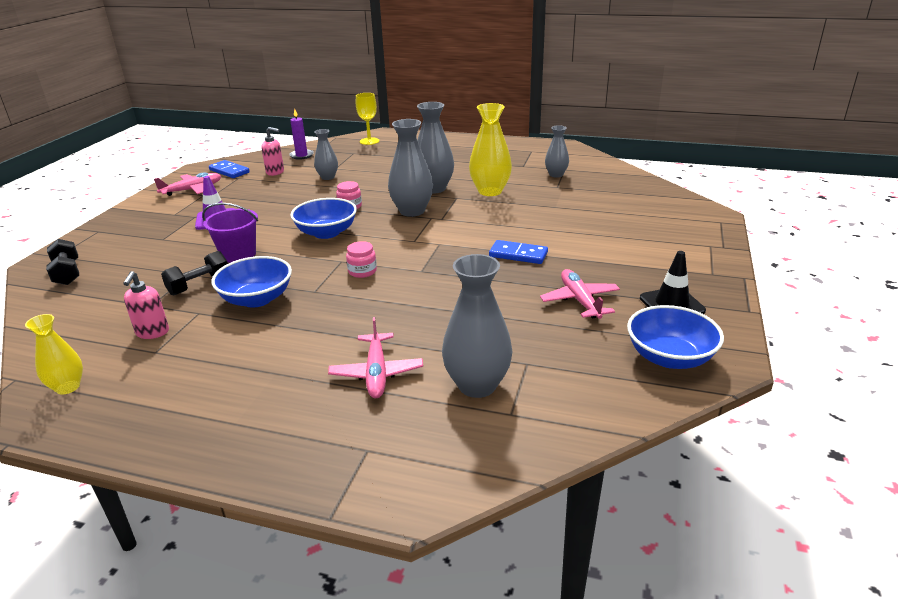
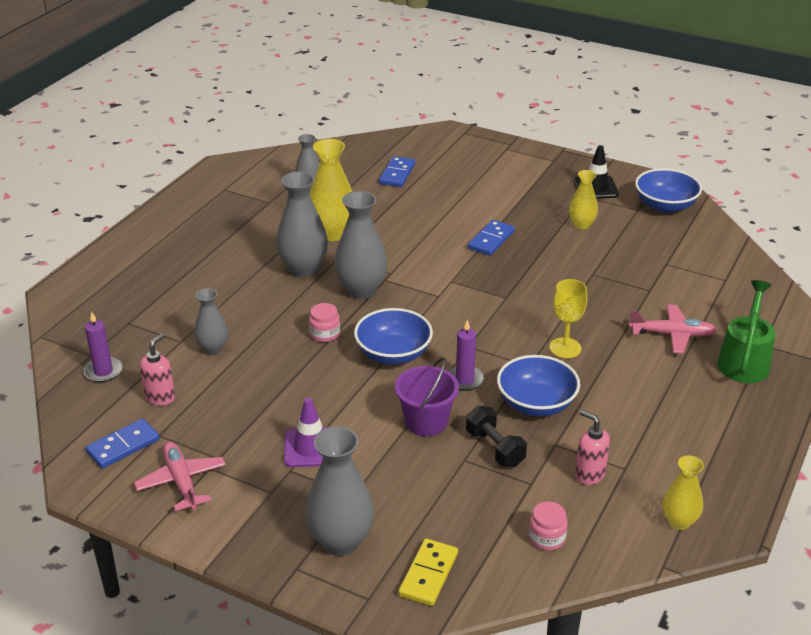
camera: 80 degrees left, 5 degrees up
black dumbbell [46,239,79,285] -> yellow domino [398,539,458,606]
pink soap dispenser [123,271,169,339] -> pink soap dispenser turned 150 degrees counterclockwise [575,410,610,485]
pink jar [346,241,377,278] -> pink jar moved to [529,501,568,550]
yellow goblet [356,93,379,145] -> yellow goblet moved to [549,279,587,358]
grey vase [442,254,513,398] -> grey vase moved to [305,426,374,556]
pink plane [540,269,620,319] -> yellow vase [569,170,598,229]
none -> blue domino [379,156,415,187]
none -> purple candle [448,320,484,391]
none -> green watering can [717,280,776,383]

